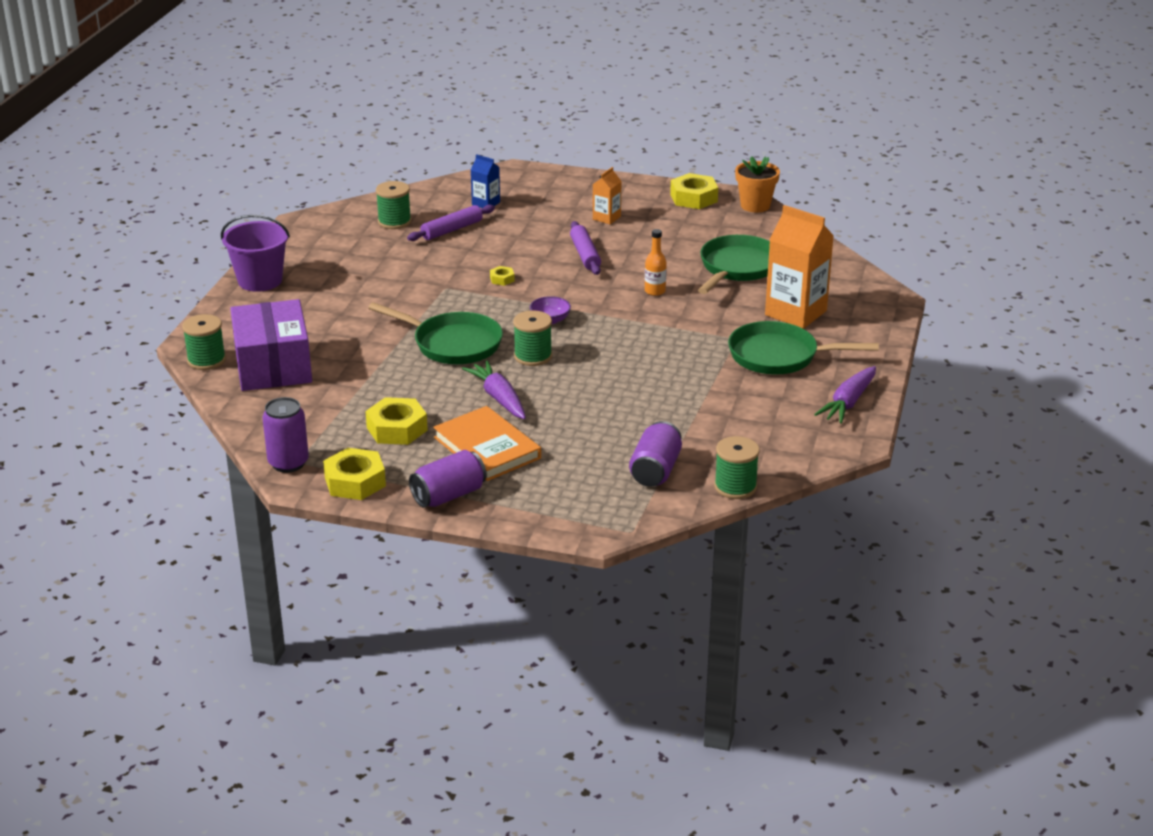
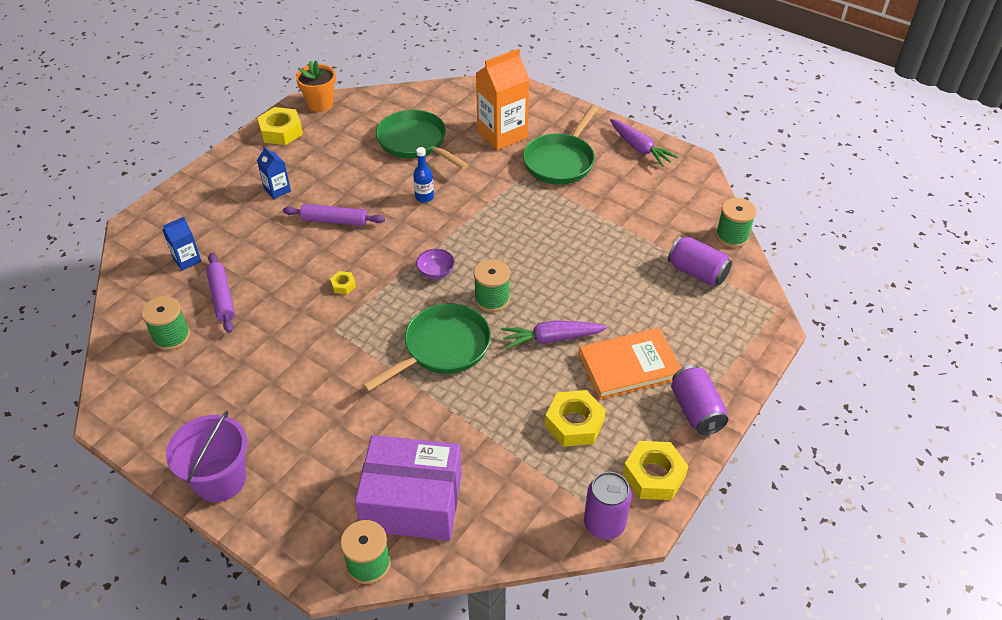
camera: 70 degrees left, 15 degrees up
orange carton [593,167,622,224] -> blue carton [257,146,291,199]
orange bottle [645,229,667,296] -> blue bottle [413,147,434,203]

